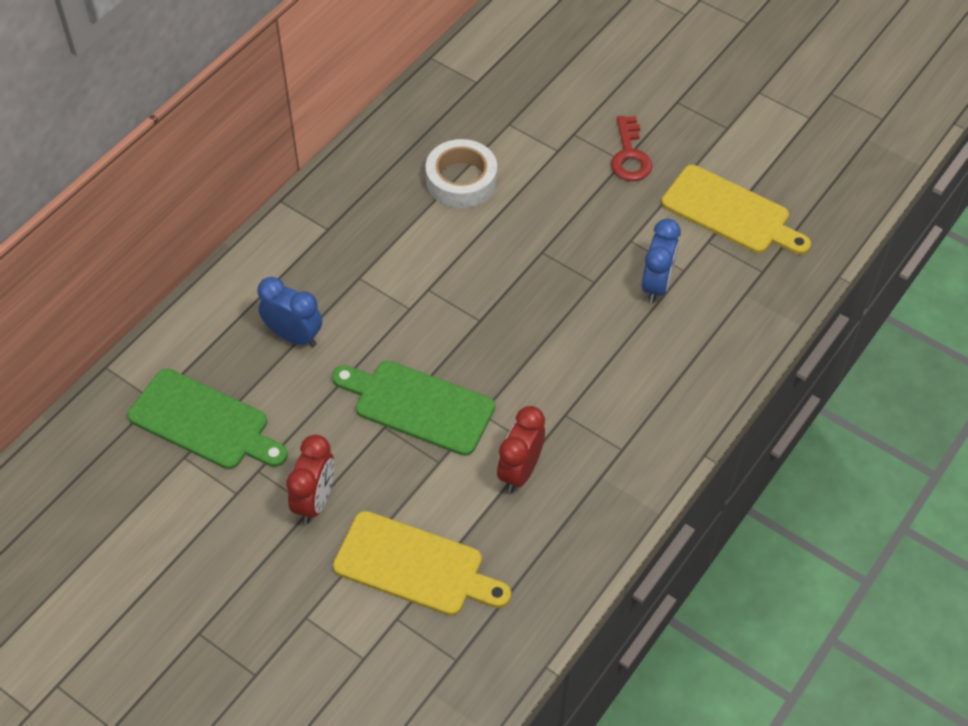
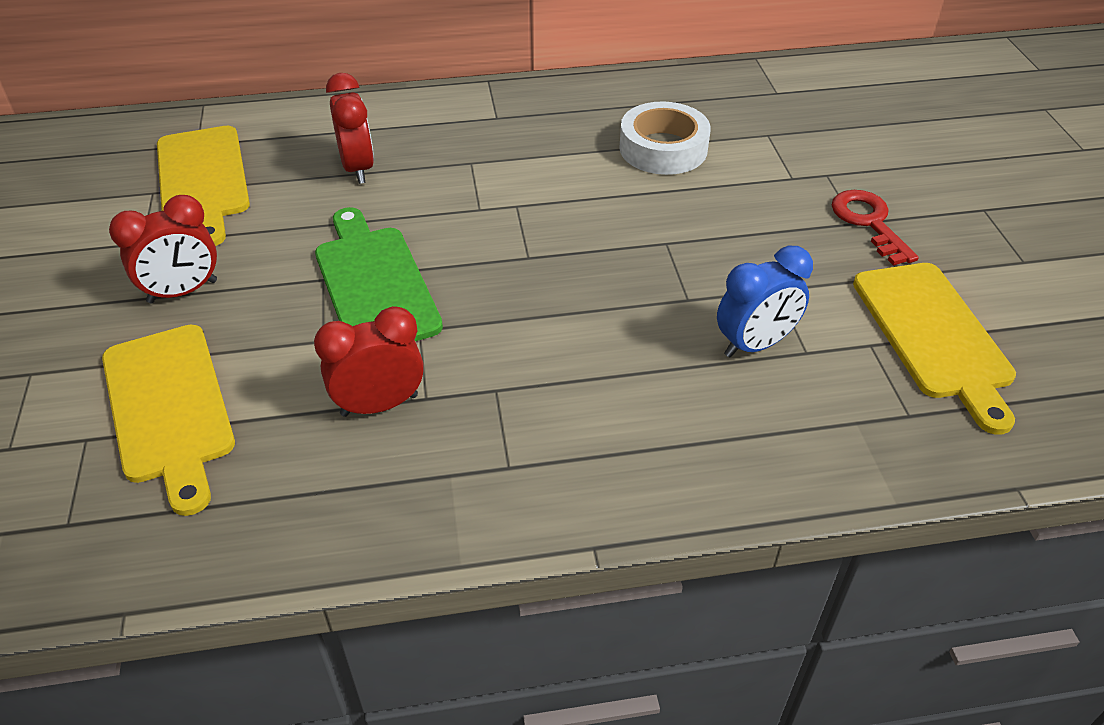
camera: 45 degrees right, 10 degrees down
green cutting board [128,368,288,469] -> yellow cutting board [157,126,250,246]
blue clock [258,277,322,347] -> red clock [326,73,374,184]
red key [611,116,652,181] -> red key turned 120 degrees clockwise [832,190,919,266]

